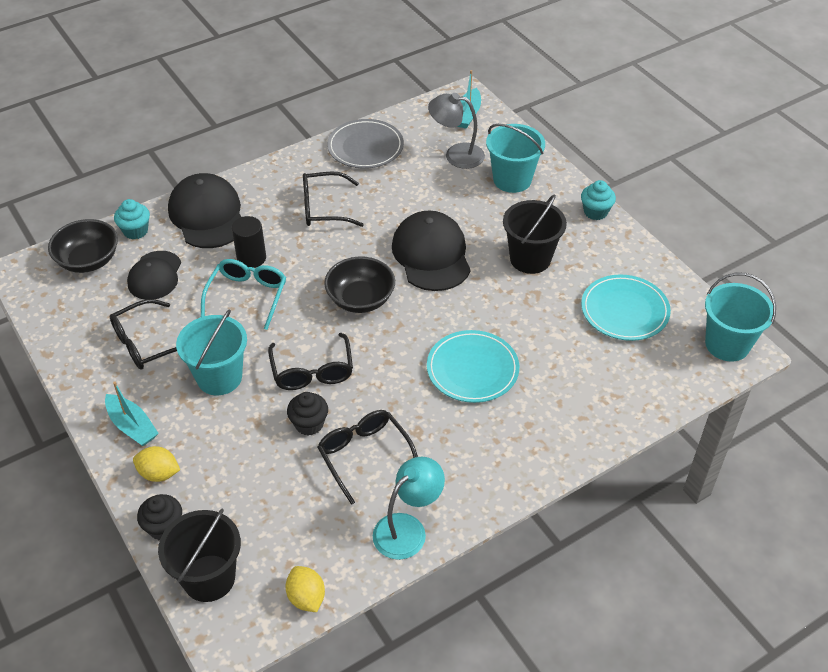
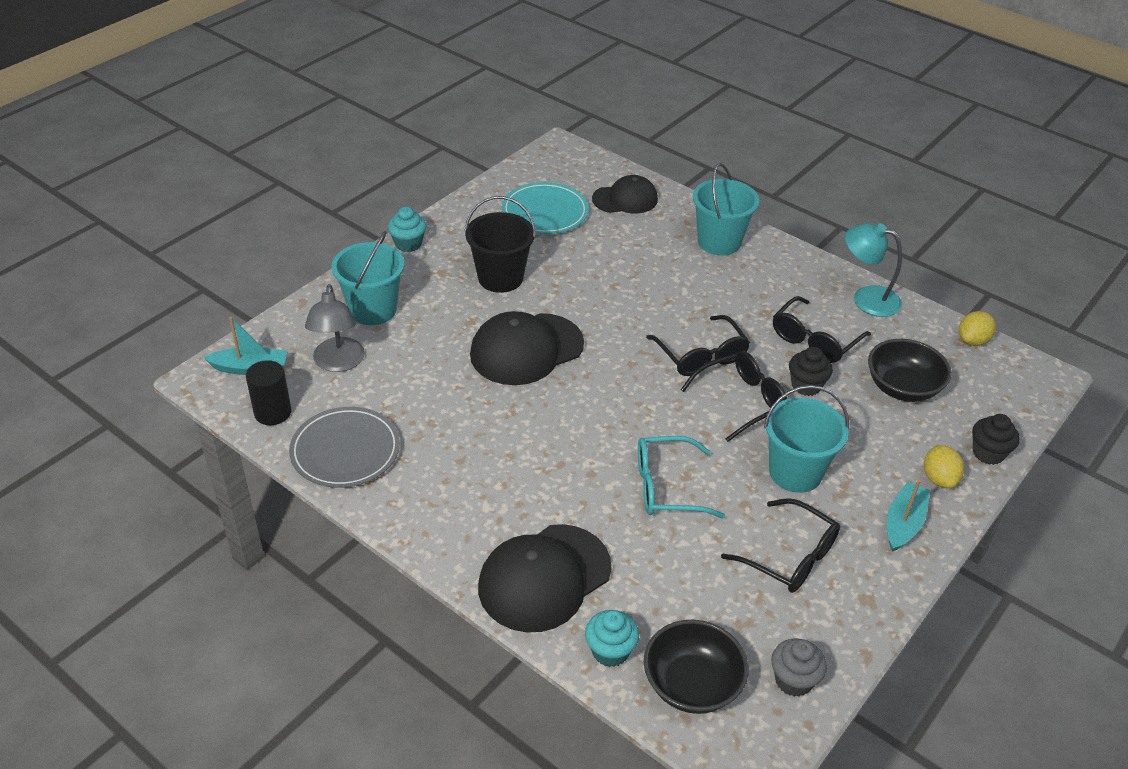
camera: 110 degrees left, 5 degrees down
black cap [127,251,181,300] -> black cap moved to [592,175,658,213]
black bucket [158,509,241,602] -> none
black cylinder [232,216,266,268] -> black cylinder moved to [246,360,291,425]
black glasses [303,172,364,227] -> black glasses moved to [646,315,750,376]
black bowl [324,257,395,313] -> black bowl moved to [868,339,952,402]
turquoise plate [427,330,519,403] -> none
turquoise bucket [705,273,776,362] -> turquoise bucket moved to [693,163,759,256]
none -> grey cupcake [771,638,827,697]

